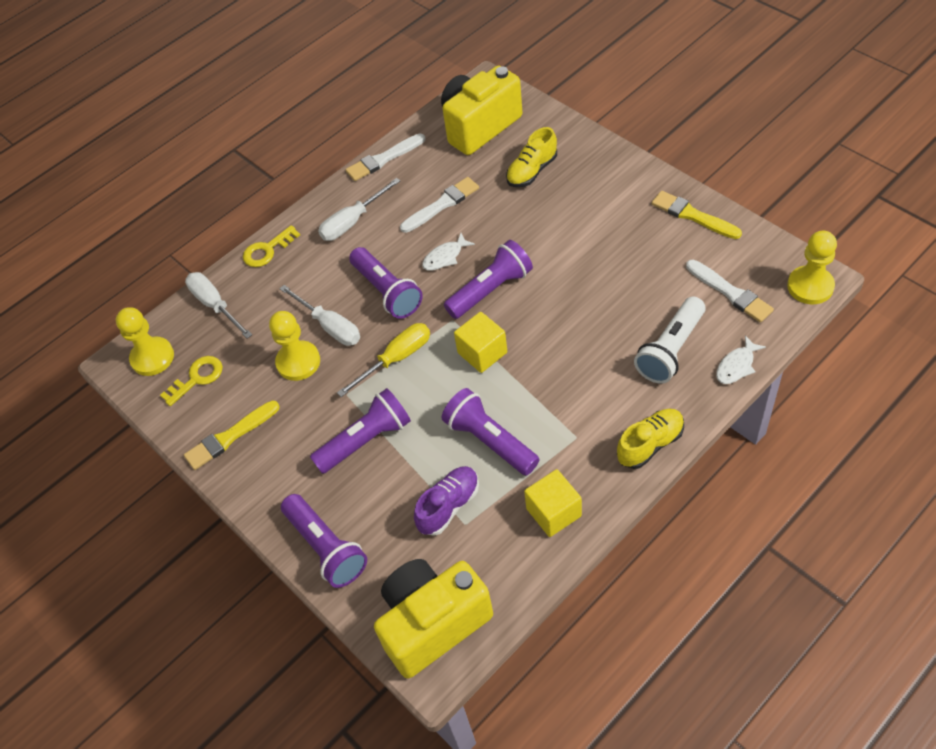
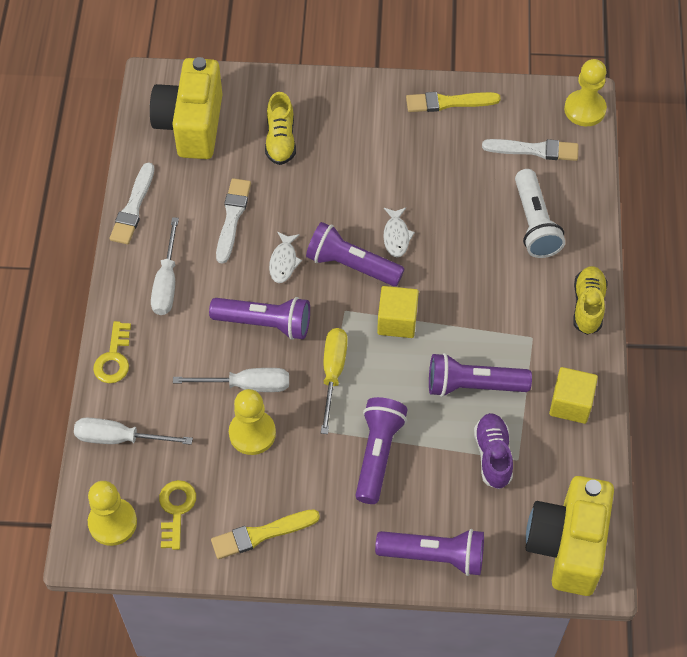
camera: 50 degrees left, 5 degrees up
yellow brush [184,400,279,470] -> yellow brush turned 60 degrees clockwise [211,509,320,559]
purple flashlight [444,240,533,319] -> purple flashlight turned 75 degrees counterclockwise [306,222,405,286]
white fish [716,335,766,384] -> white fish moved to [383,208,415,257]

